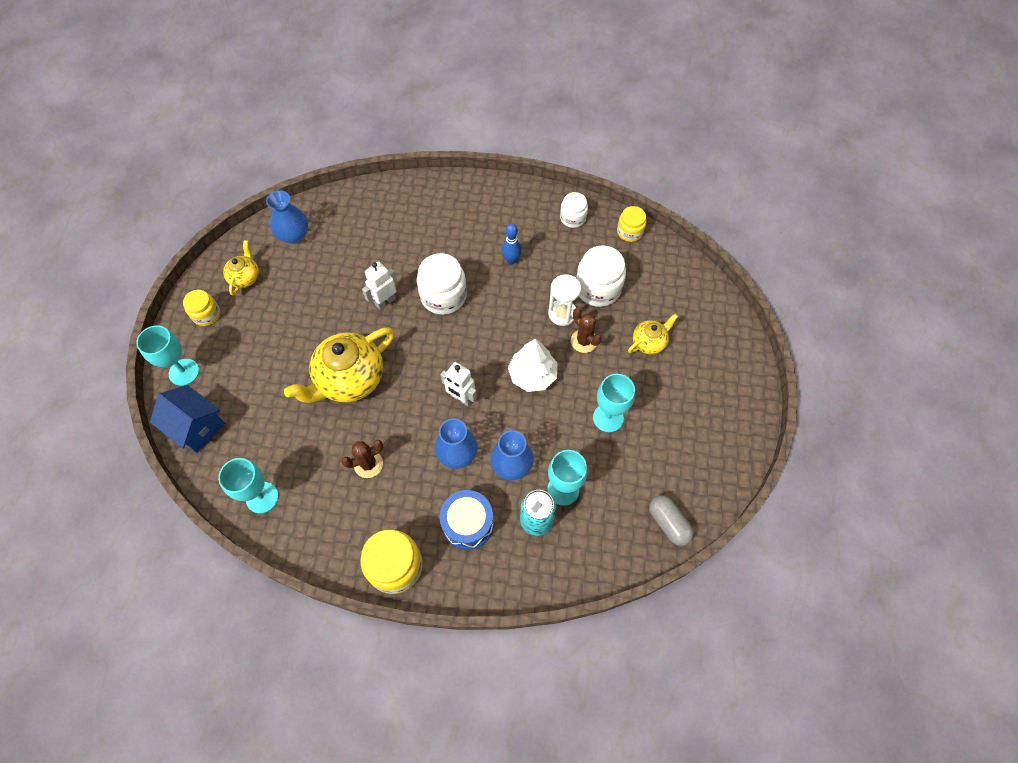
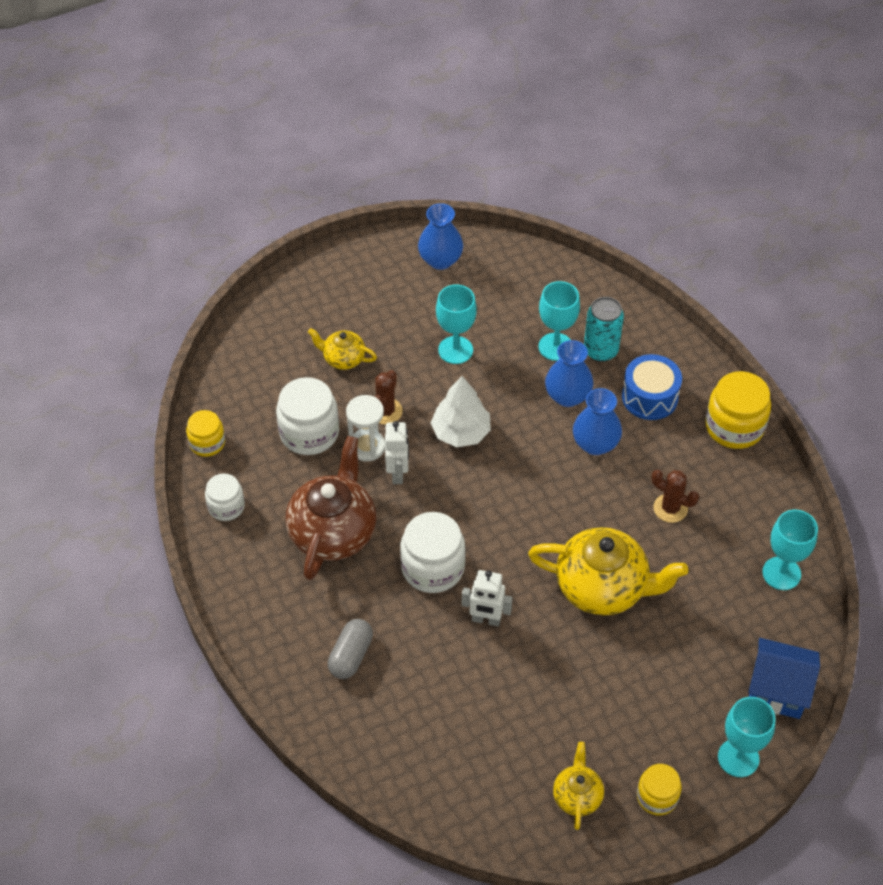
camera: 125 degrees left, 10 degrees down
blue house [150,385,225,453] -> blue house turned 75 degrees counterclockwise [748,638,820,719]
yellow teapot [223,240,259,296] -> yellow teapot turned 120 degrees clockwise [553,742,604,830]
blue vase [266,190,308,244] -> blue vase moved to [418,203,463,270]
white robot [440,362,477,406] -> white robot moved to [385,421,409,484]
blue bowling pin [502,224,522,264] -> brown teapot [286,436,376,580]
grey capsule [649,495,694,546] -> grey capsule moved to [328,619,373,679]

